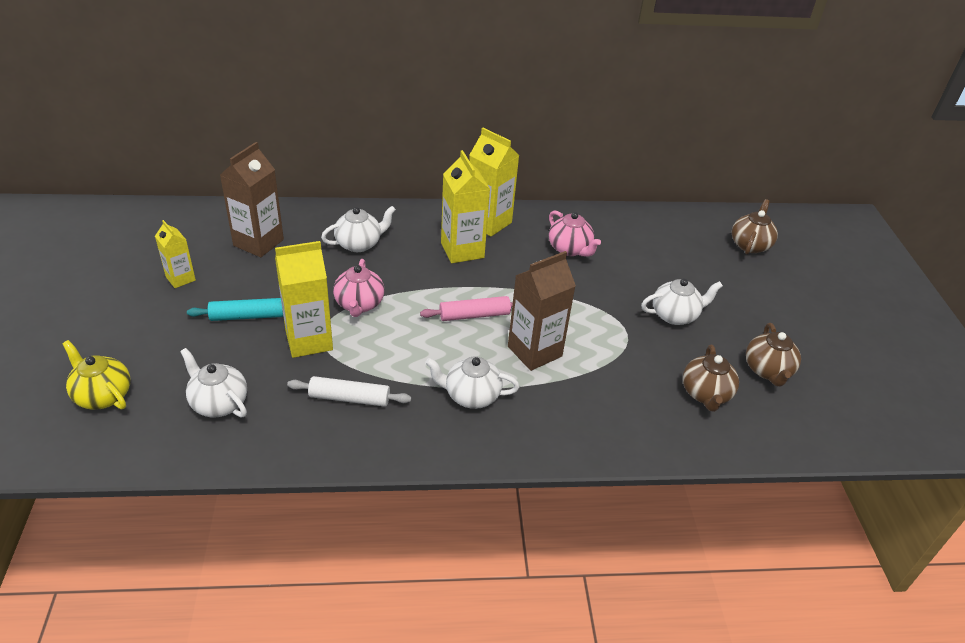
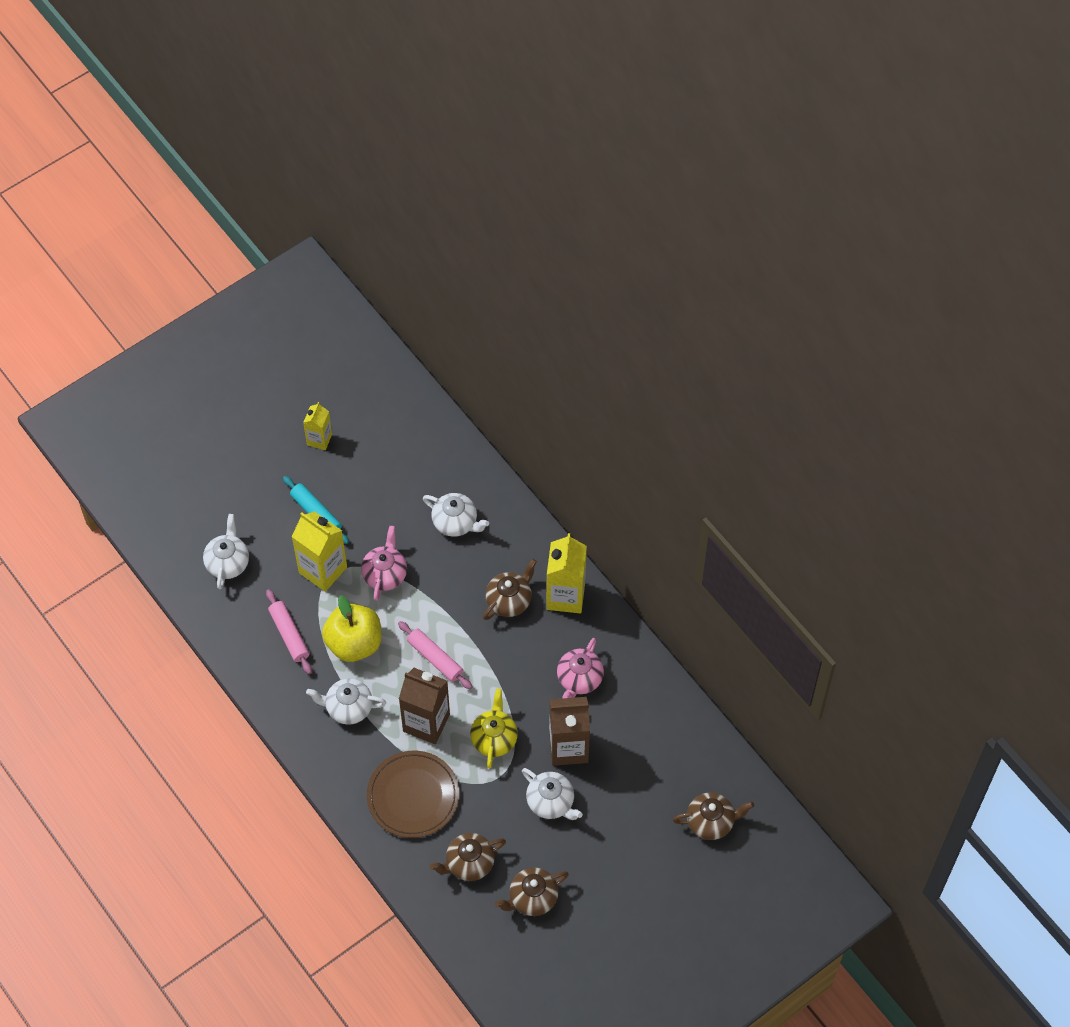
camera: 60 degrees right, 20 degrees up
yellow teapot [63,340,130,410] -> yellow teapot moved to [470,689,518,768]
brown carton [220,142,284,257] -> brown carton moved to [549,697,590,766]
white rolling pin [287,376,411,407] -> pink rolling pin [266,589,312,674]
pink teapot [333,259,384,317] -> pink teapot turned 135 degrees clockwise [361,526,407,601]
white teapot [425,357,519,409] -> white teapot turned 60 degrees counterclockwise [306,678,386,725]
yellow carton [441,150,490,263] -> brown teapot [483,559,537,620]
none -> yellow apple [322,595,381,662]
none -> brown plate [367,751,459,838]

